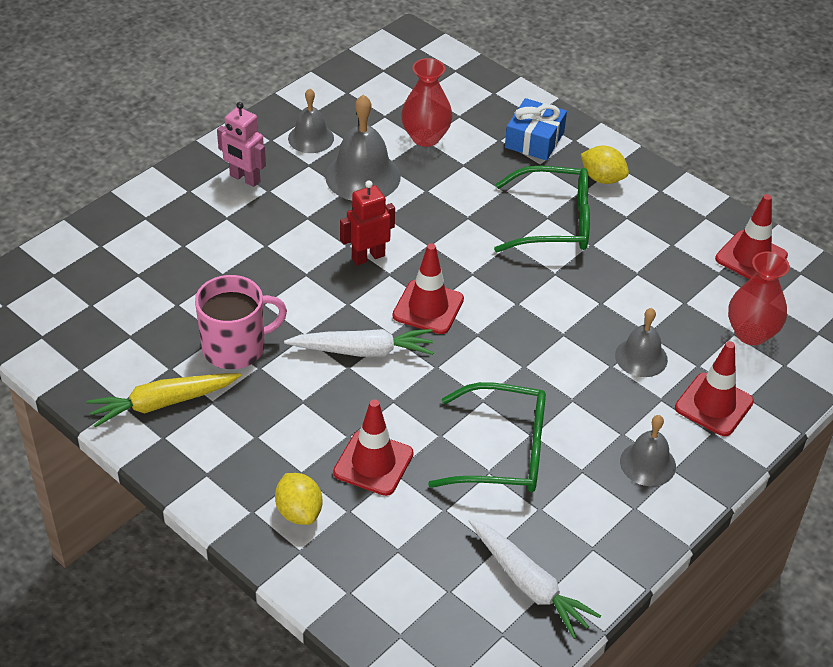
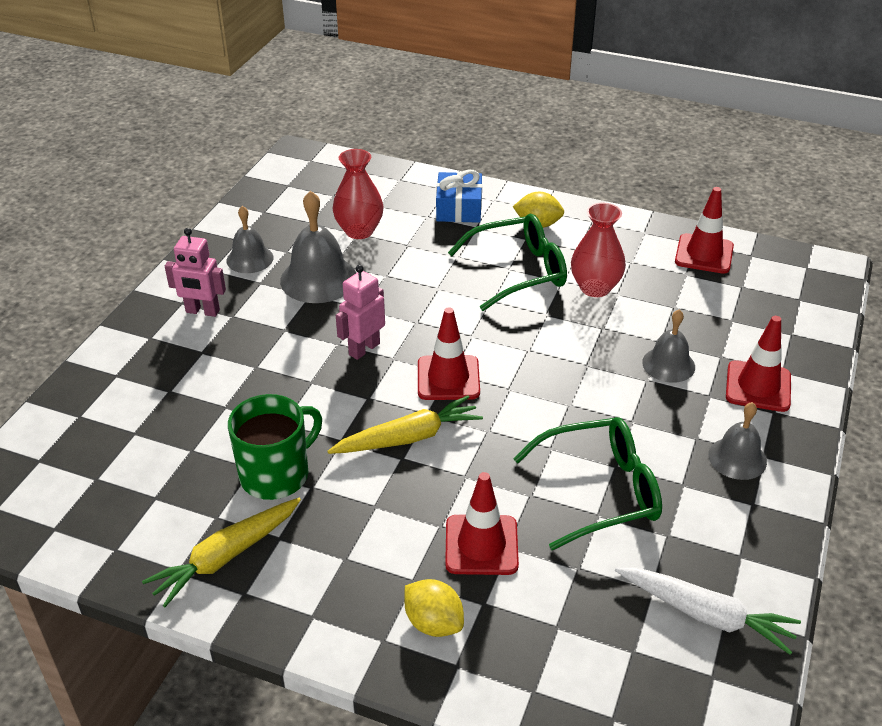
camera: 20 degrees left, 5 degrees down
pink mug [195,275,287,369] -> green mug [228,394,322,500]
white carrot [284,329,434,357] -> yellow carrot [327,395,483,454]
red robot [340,180,395,265] -> pink robot [336,265,385,360]
red vase [728,252,790,345] -> red vase moved to [571,203,626,297]

